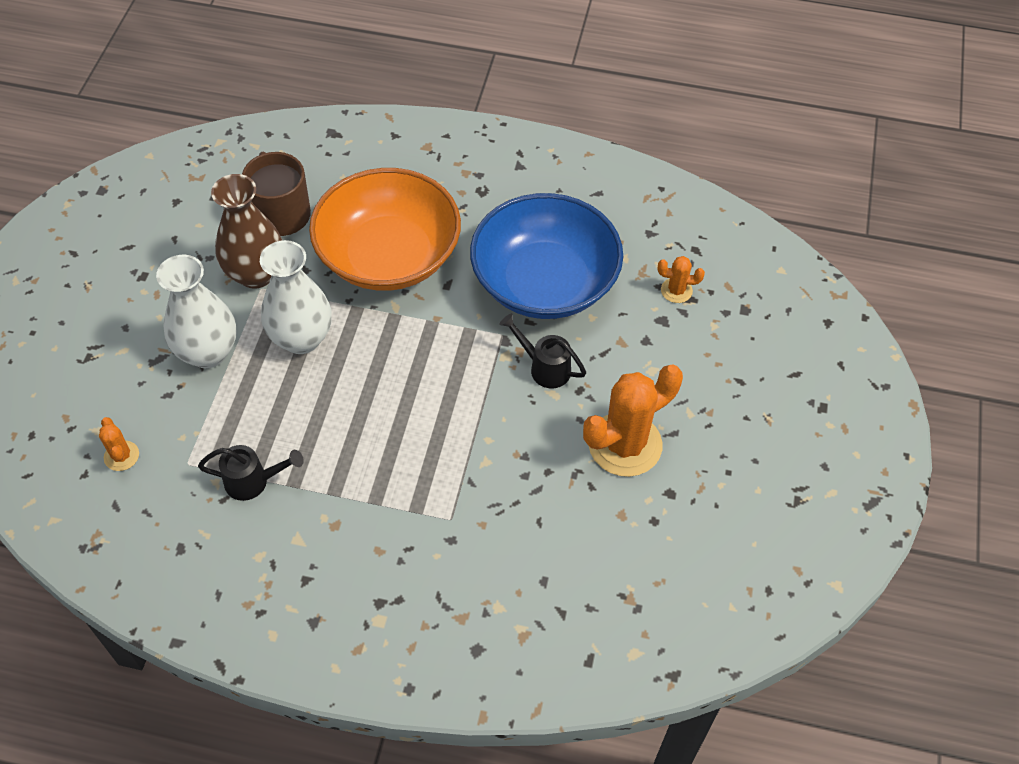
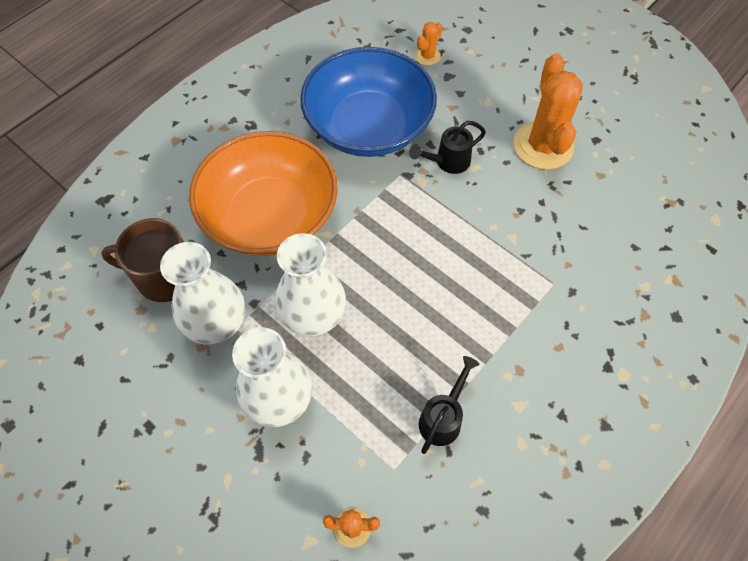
camera: 60 degrees left, 5 degrees up
brown vase [211,174,282,289] -> white vase [160,242,245,344]

